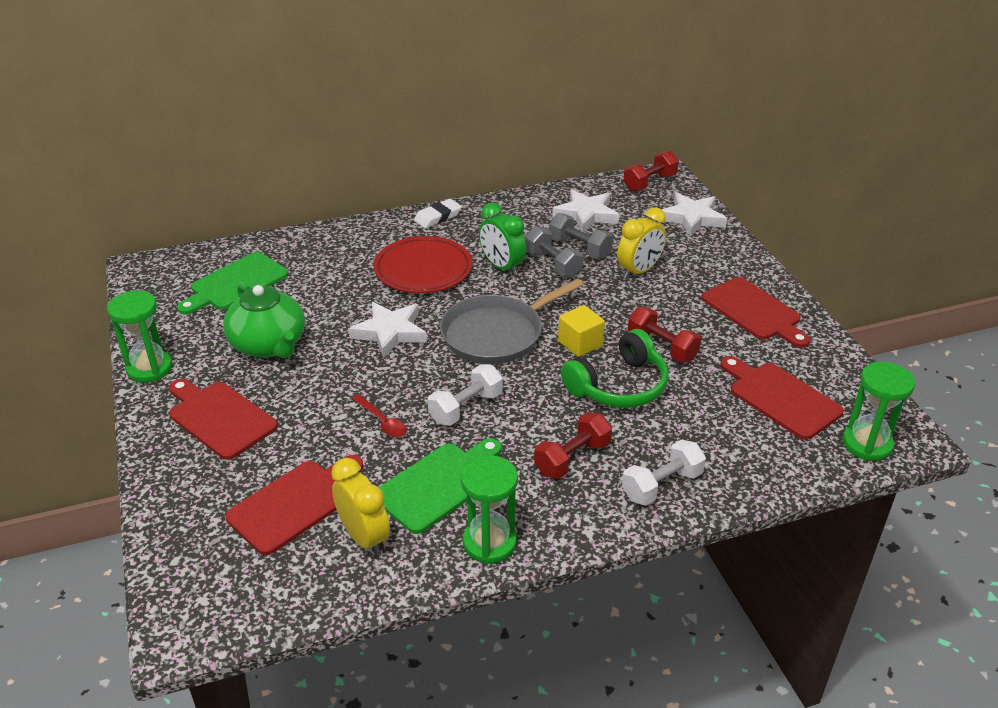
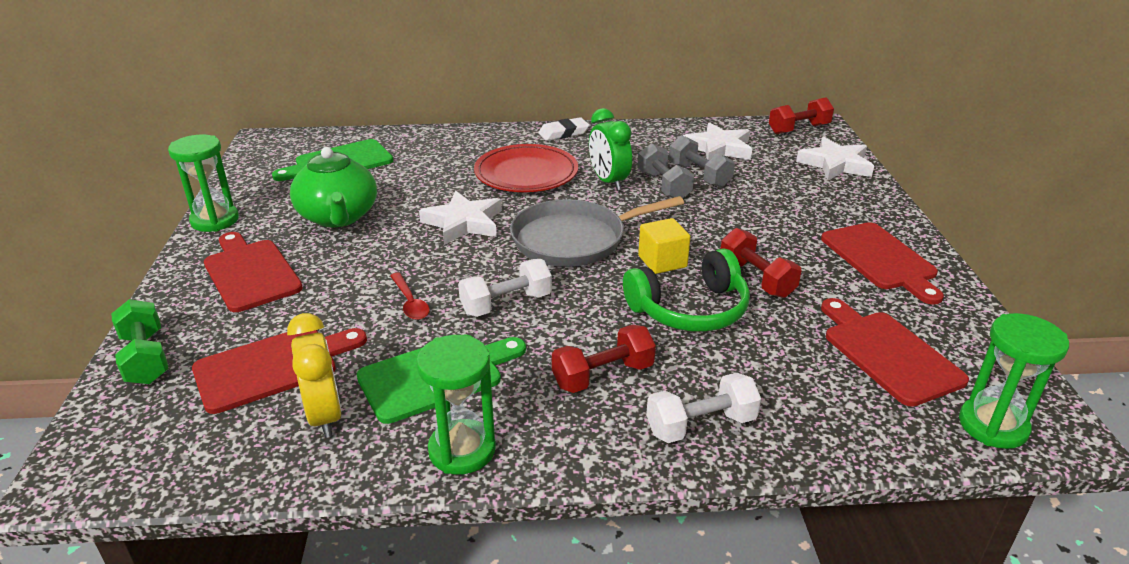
camera: 15 degrees right, 5 degrees down
yellow clock [617,207,666,279] -> none
none -> green dumbbell [111,299,169,384]

